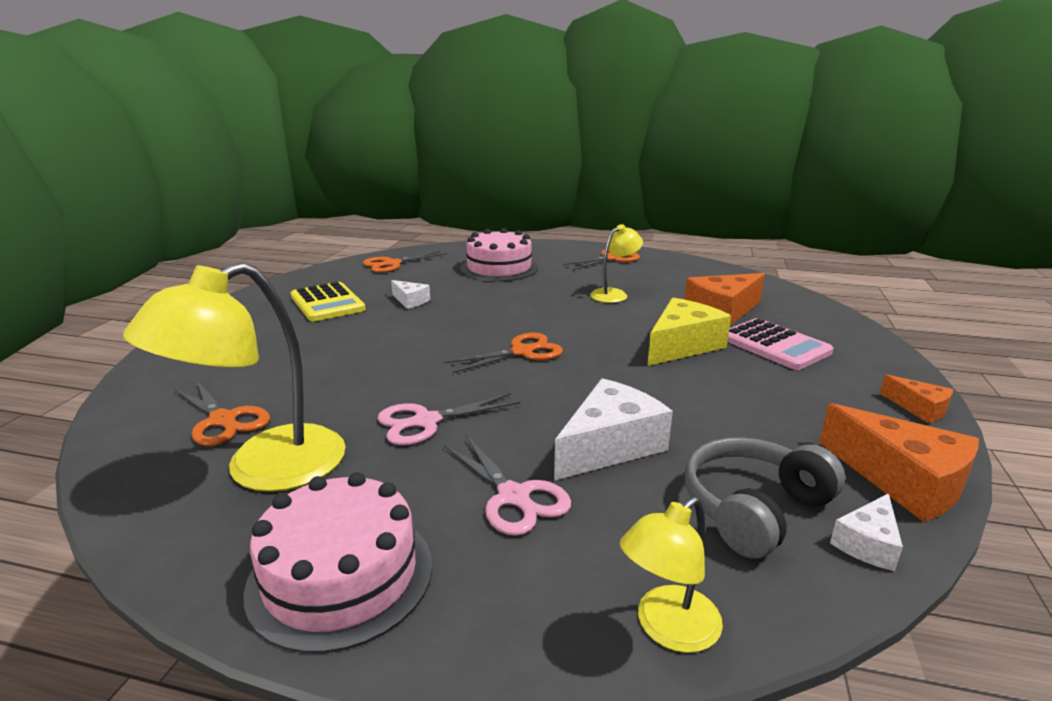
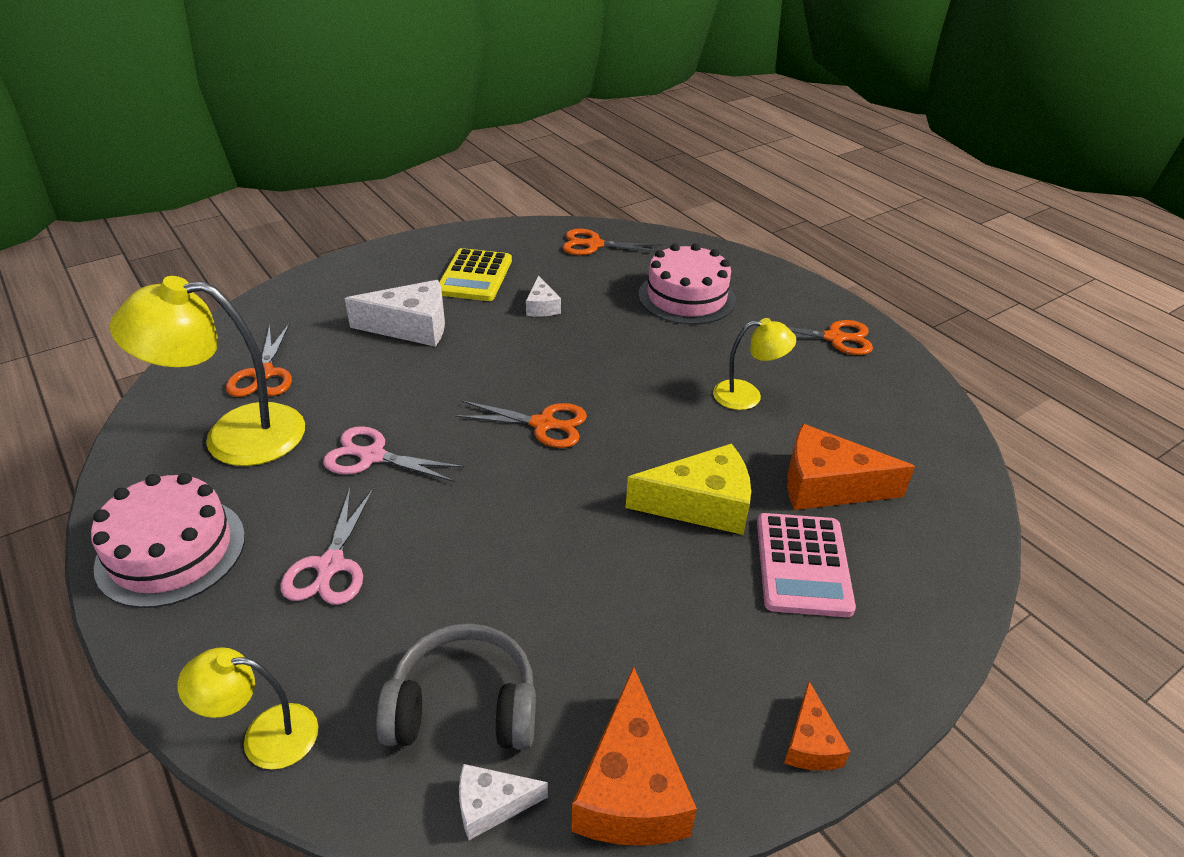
camera: 40 degrees right, 15 degrees up
white cheese [554,378,673,481] -> white cheese moved to [345,280,445,347]

